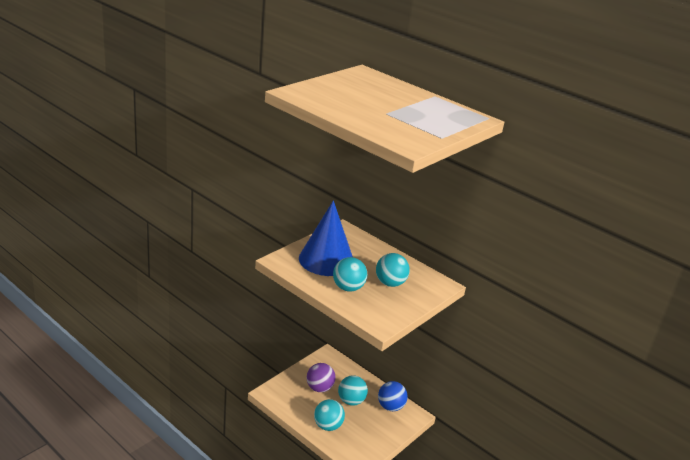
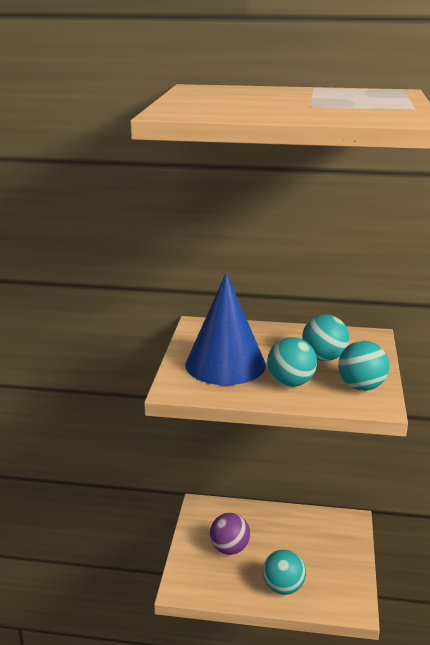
camera: 30 degrees left, 5 degrees down
turquoise ball [338,375,368,406] -> turquoise ball moved to [338,341,389,391]
blue ball [378,381,408,411] -> none

